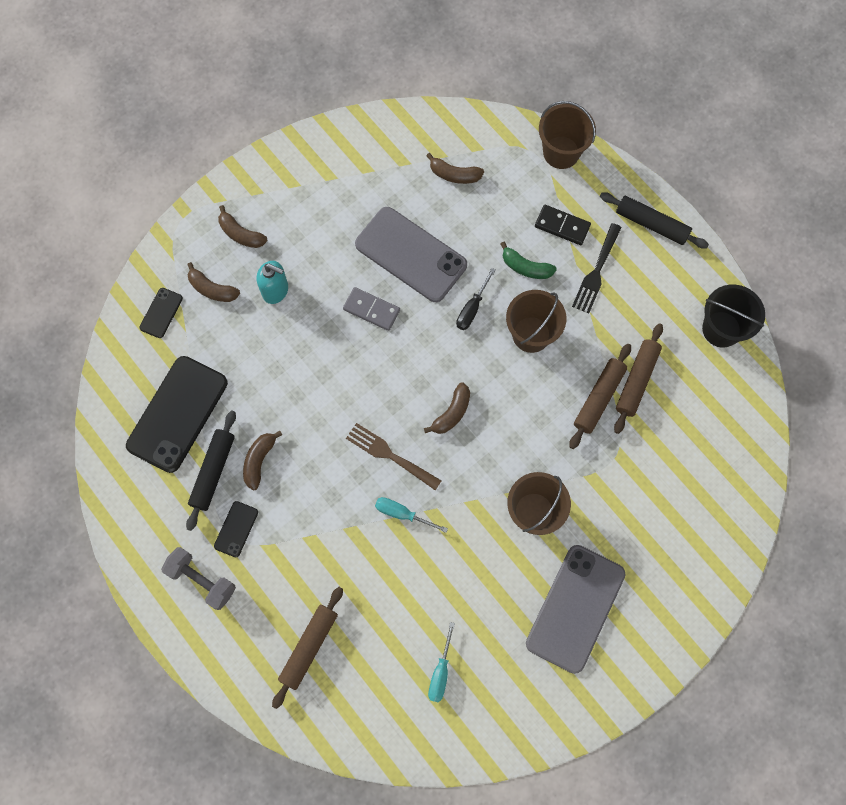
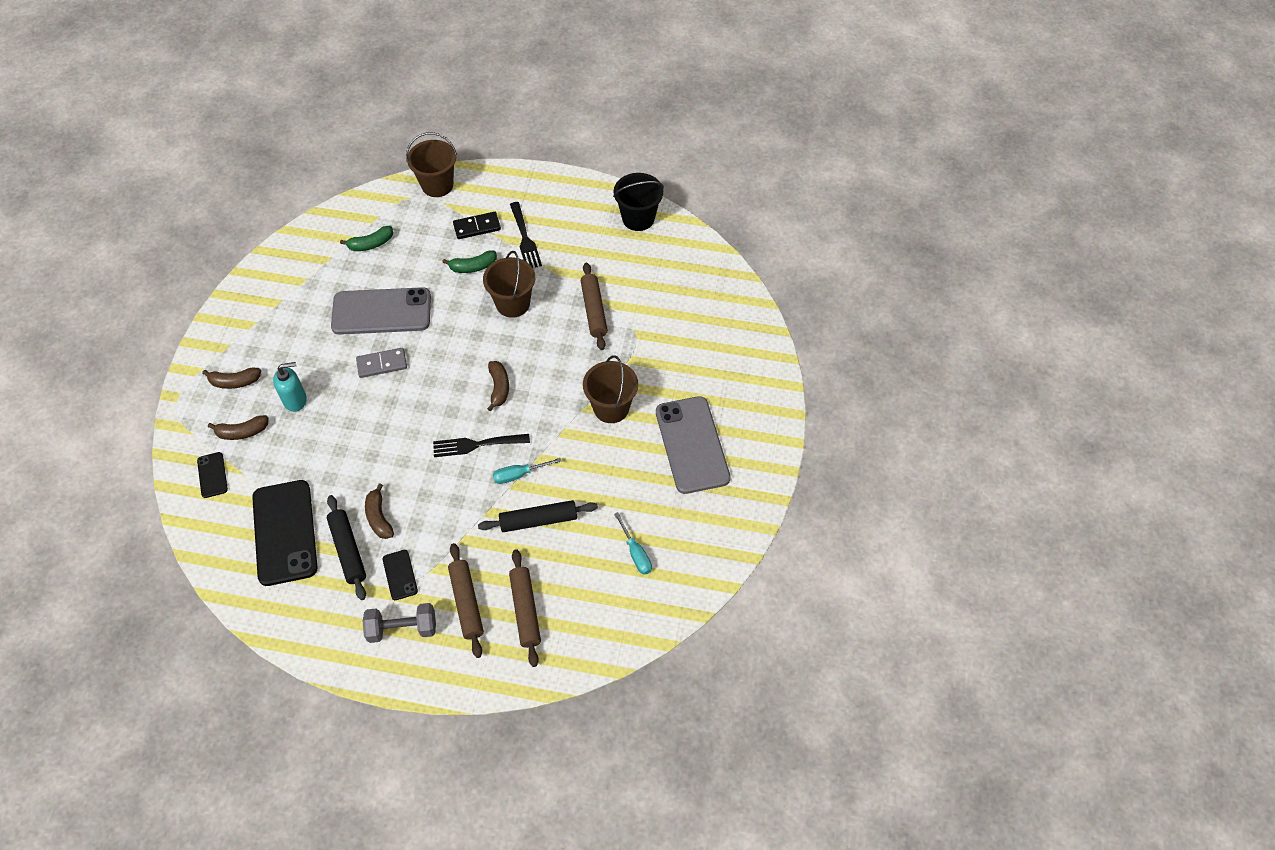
camera: 40 degrees left, 15 degrees down
brown fork [346,423,442,490] -> black fork [433,434,530,457]
brown banana [426,153,484,184] -> green banana [340,226,393,251]
black screwdriver [456,268,496,330] -> none
black rolling pin [600,192,709,249] -> black rolling pin moved to [478,500,598,532]
brown rolling pin [614,323,663,434] -> brown rolling pin moved to [448,543,484,658]

